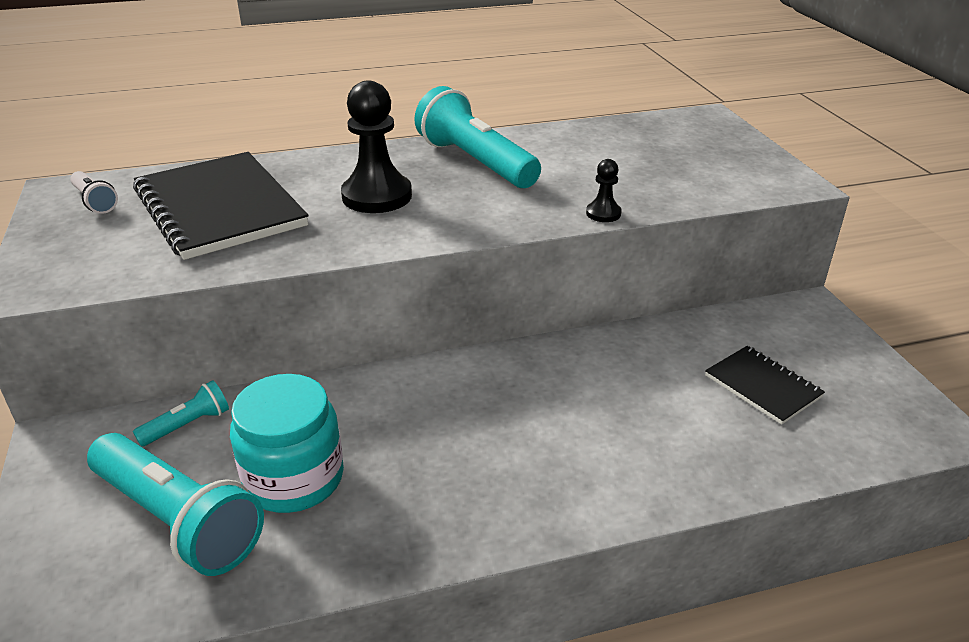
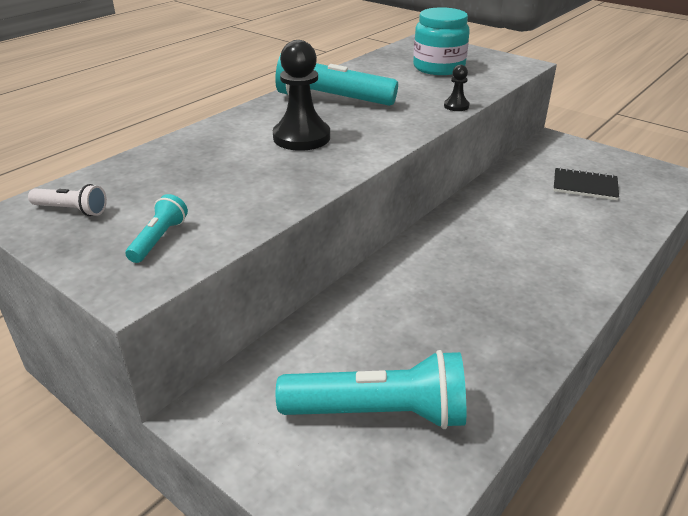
camera: 35 degrees left, 0 degrees up
black notebook [133,152,309,260] -> none
turquoise flashlight [133,380,229,447] -> turquoise flashlight moved to [125,194,188,263]
turquoise jar [230,374,344,513] -> turquoise jar moved to [413,7,470,75]

